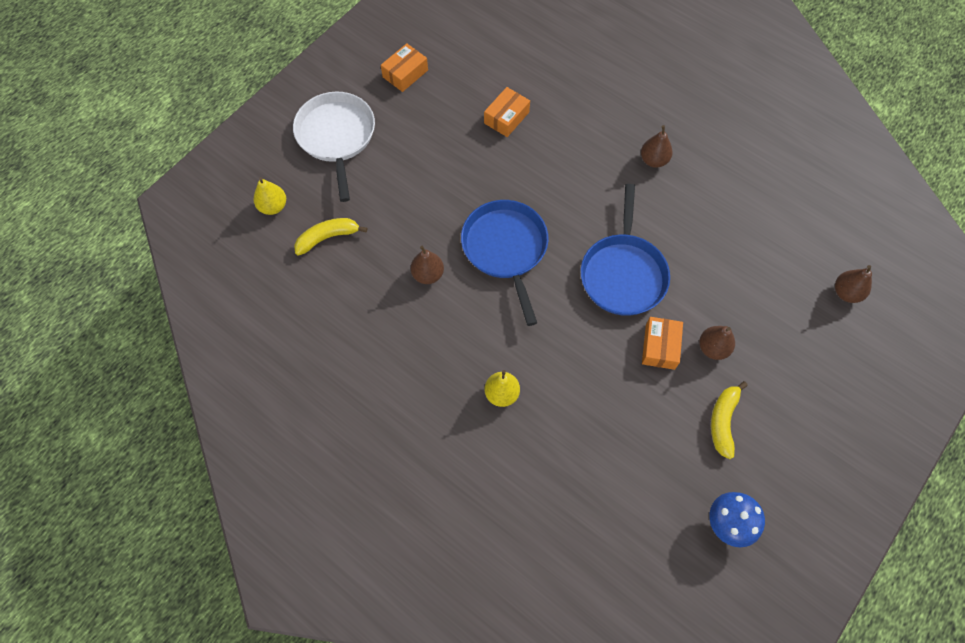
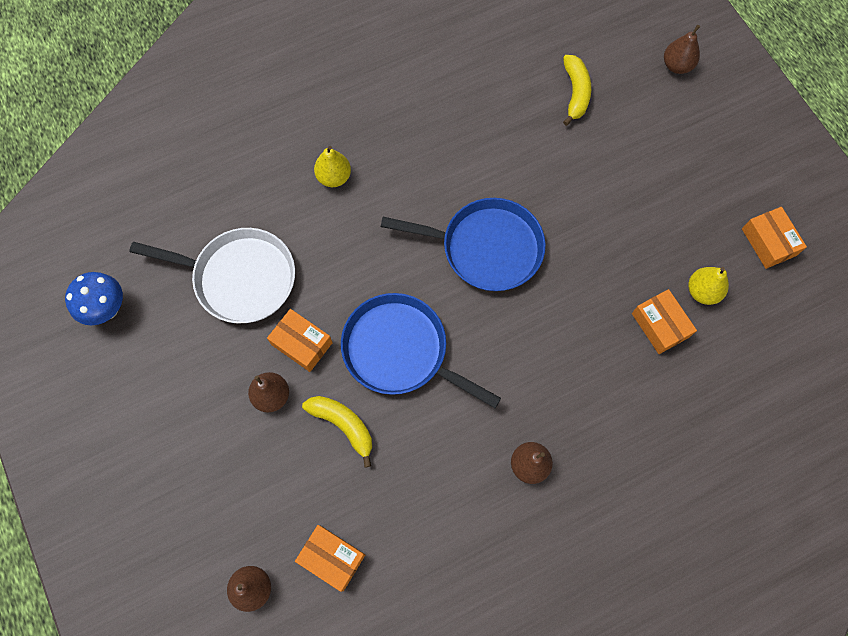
camera: 115 degrees right, 5 degrees up
yellow pear [254,177,286,215] -> yellow pear moved to [689,267,729,305]
white pan [293,92,375,202] -> white pan moved to [129,228,295,323]
brown pear [411,245,444,284] -> brown pear moved to [664,25,700,74]
yellow banana [711,381,748,459] -> yellow banana moved to [302,396,372,467]
none -> orange box [295,525,365,592]

